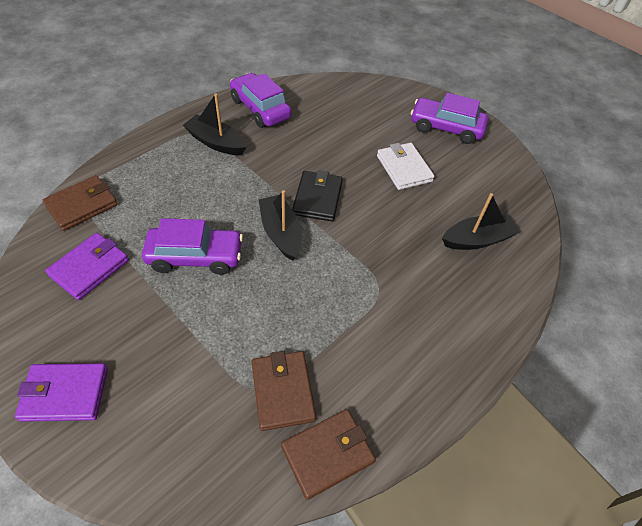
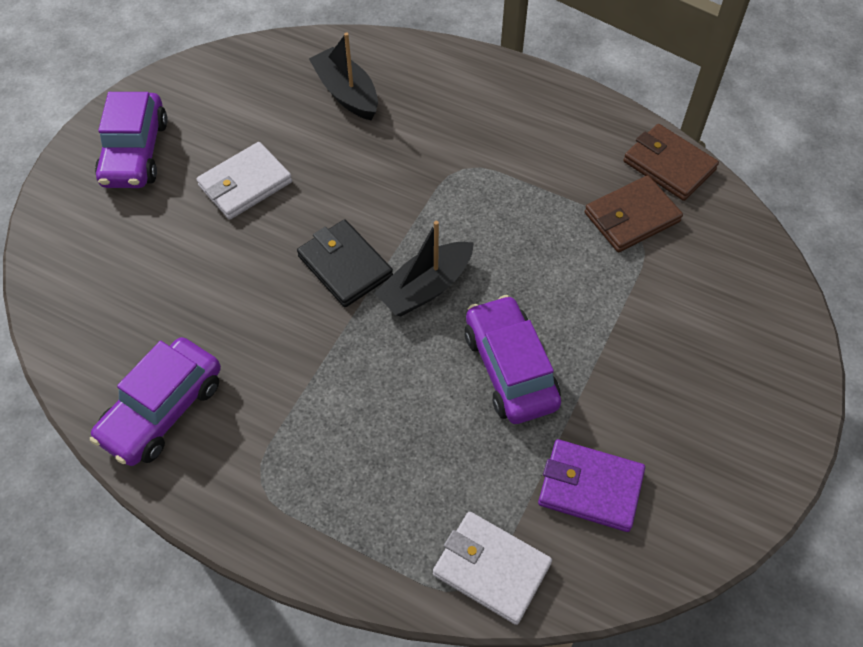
camera: 105 degrees left, 5 degrees up
purple wallet [15,363,108,422] -> none
brown wallet [43,175,118,231] -> white wallet [433,512,552,625]
black boat [183,93,246,155] -> none
black wallet [292,170,343,221] -> black wallet turned 60 degrees clockwise [297,219,393,307]

